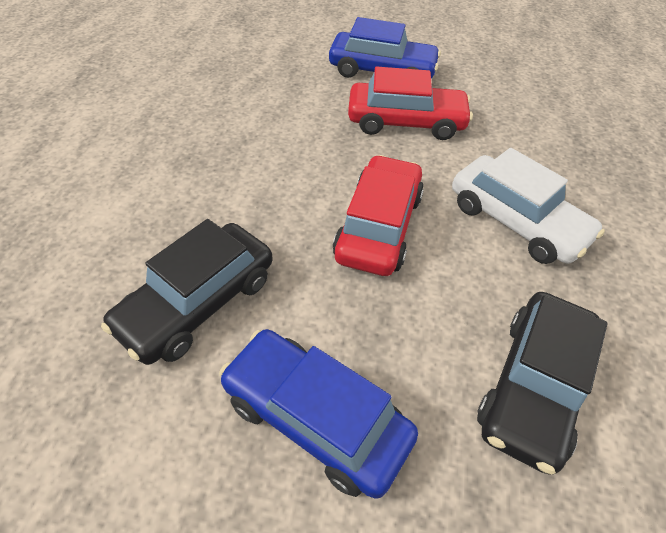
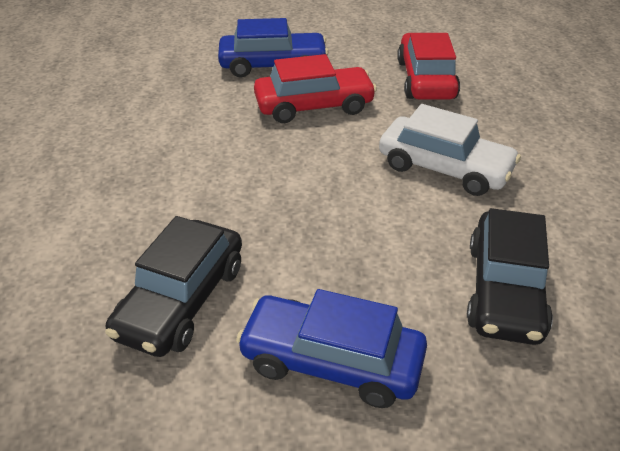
camera: 15 degrees left, 10 degrees down
red car [333,155,424,276] -> red car moved to [397,33,460,100]

